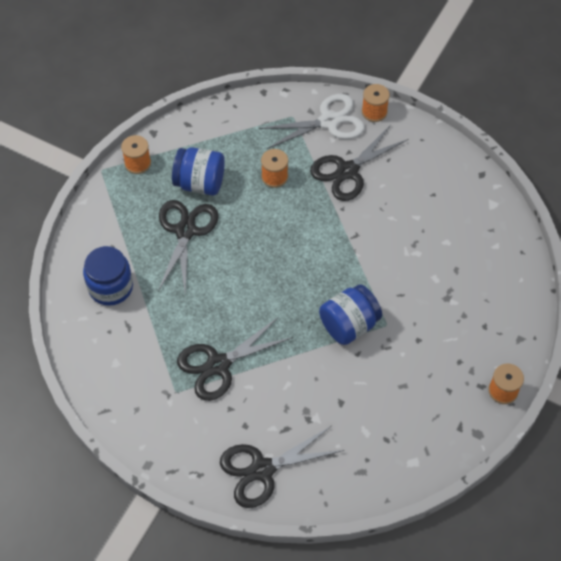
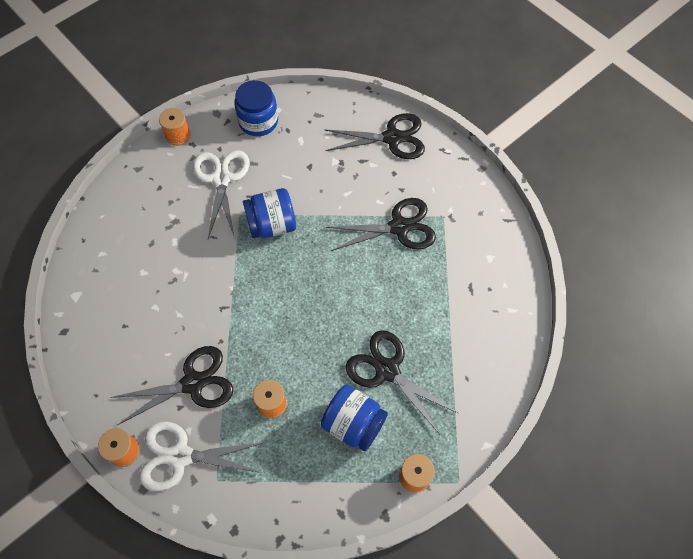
camera: 160 degrees left, 5 degrees up
blue jar [83,246,133,306] -> blue jar moved to [234,80,278,136]
black scissors [158,200,219,293] -> black scissors turned 105 degrees clockwise [346,330,459,433]
none -> white scissors [193,150,249,239]

